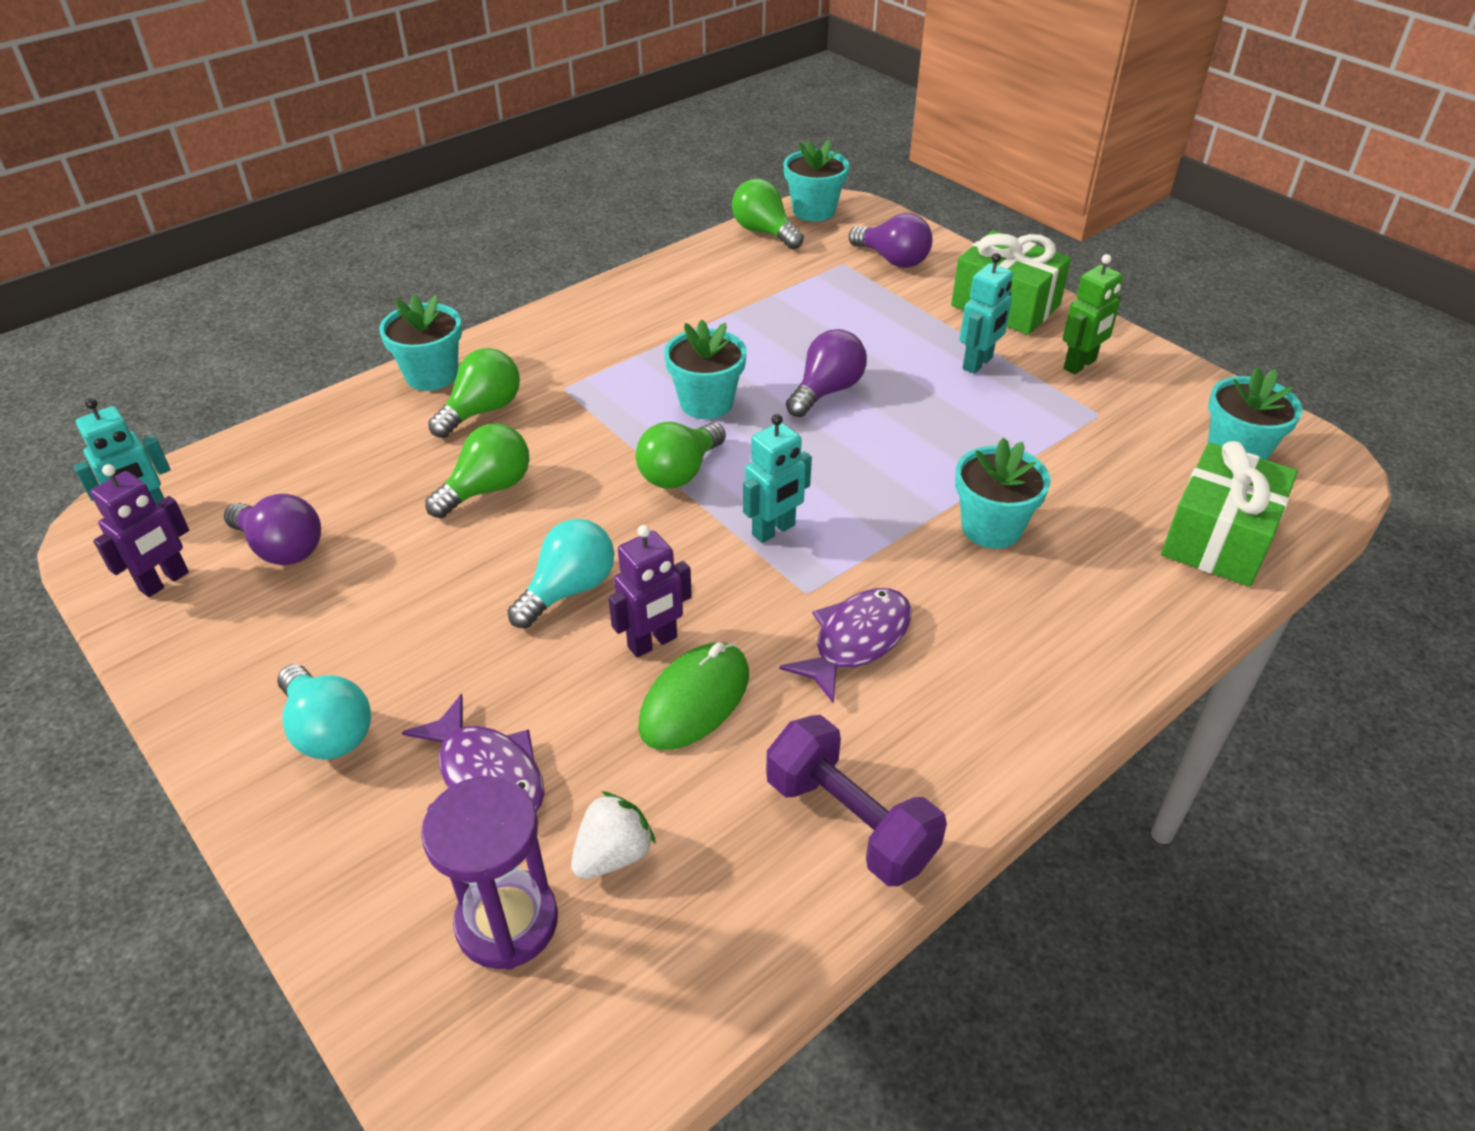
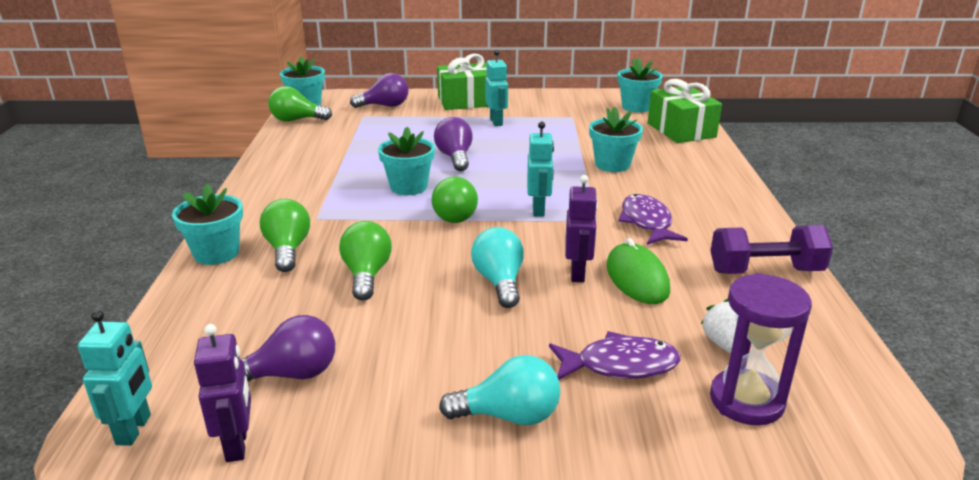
camera: 50 degrees left, 15 degrees down
green robot [1063,254,1123,374] -> none

